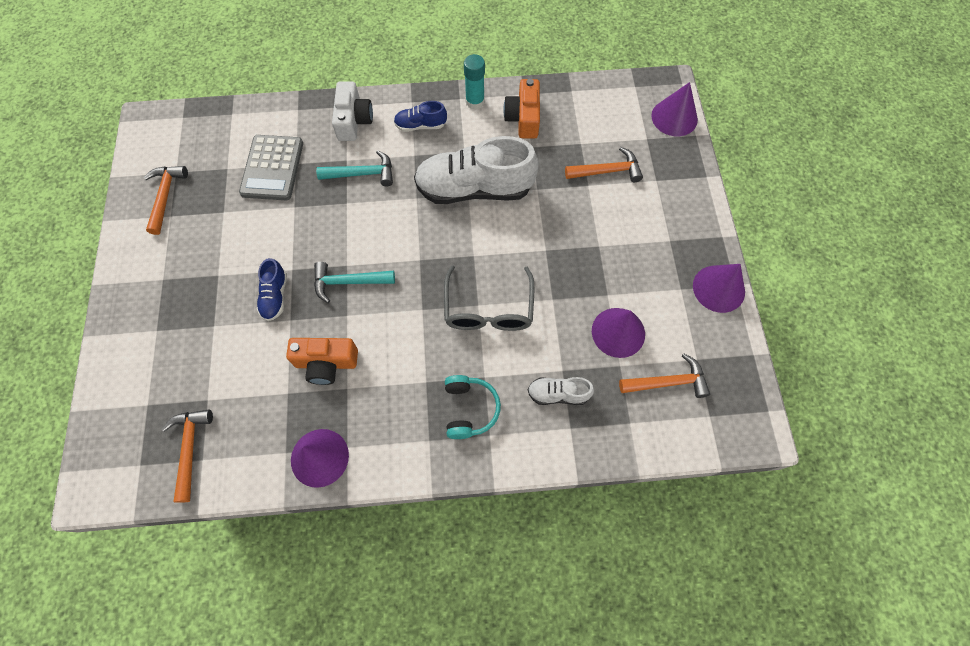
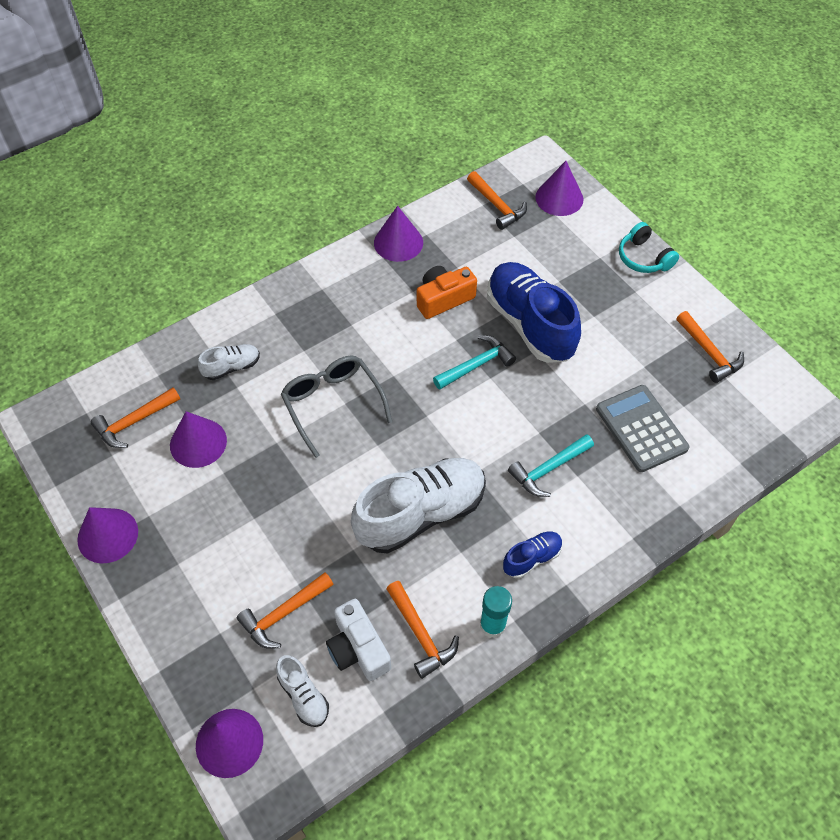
camera: 150 degrees right, 10 degrees down
blue shoe [257,258,287,321] -> blue shoe [487,262,581,363], size x2.16
white camera [332,81,373,141] -> white camera moved to [326,599,391,681]
turquoise headphones [445,375,501,439] -> turquoise headphones moved to [619,222,679,273]
orange camera [503,79,540,139] -> orange hammer [386,581,459,679]
none -> white shoe [276,655,329,727]
none -> purple cone [535,161,583,216]

